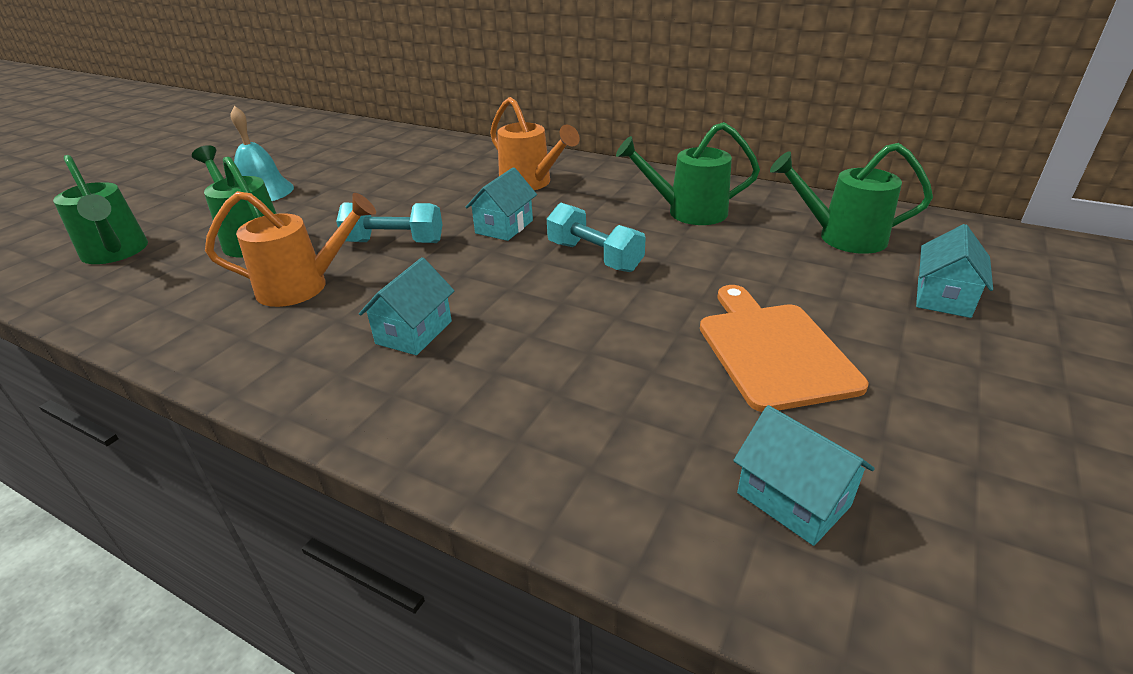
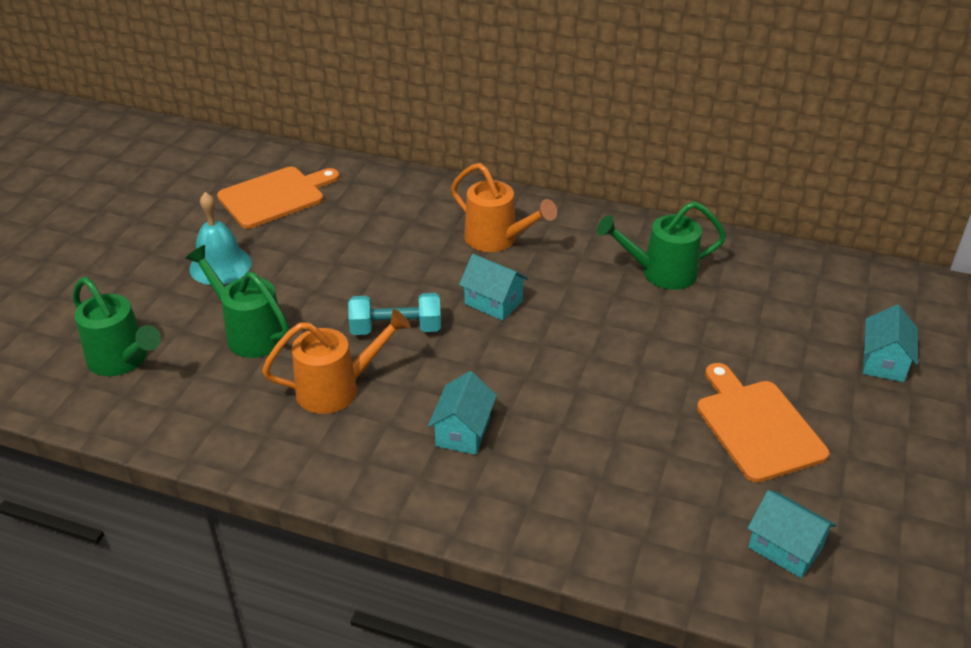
camera: 10 degrees left, 5 degrees up
turquoise house [465,167,537,241] -> turquoise house turned 75 degrees counterclockwise [459,254,529,321]
turquoise dumbbell [547,203,646,272] -> none
green watering can [770,143,933,254] -> none
none -> orange cutting board [217,167,340,229]

